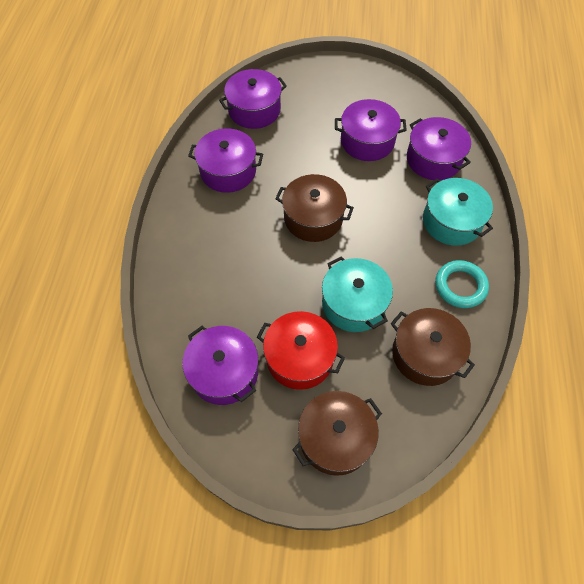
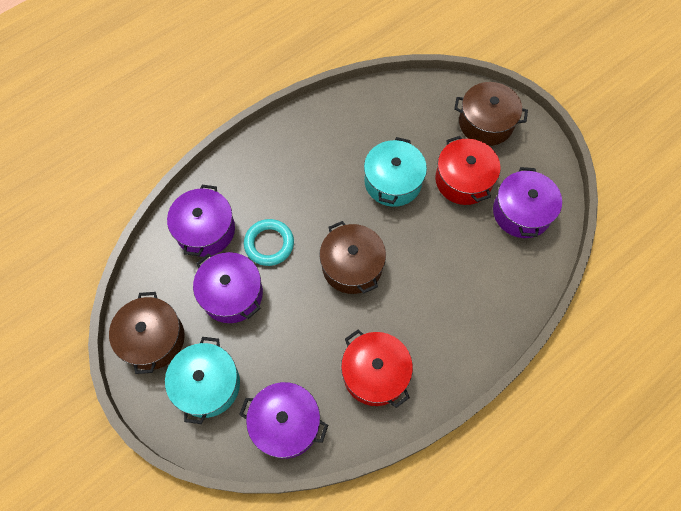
camera: 135 degrees left, 5 degrees up
purple pot [188,128,263,193] -> red pot [341,330,413,408]
brown pot [391,308,475,386] -> brown pot moved to [109,292,185,374]
turquoise pot [423,178,493,246] -> turquoise pot moved to [165,337,240,424]
turquoise ring [435,260,489,308] -> turquoise ring moved to [244,219,294,266]

